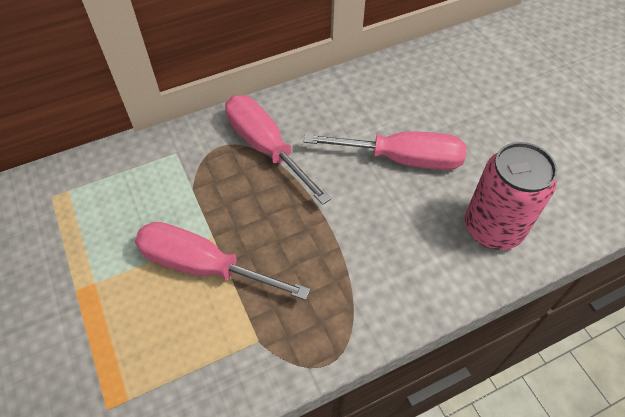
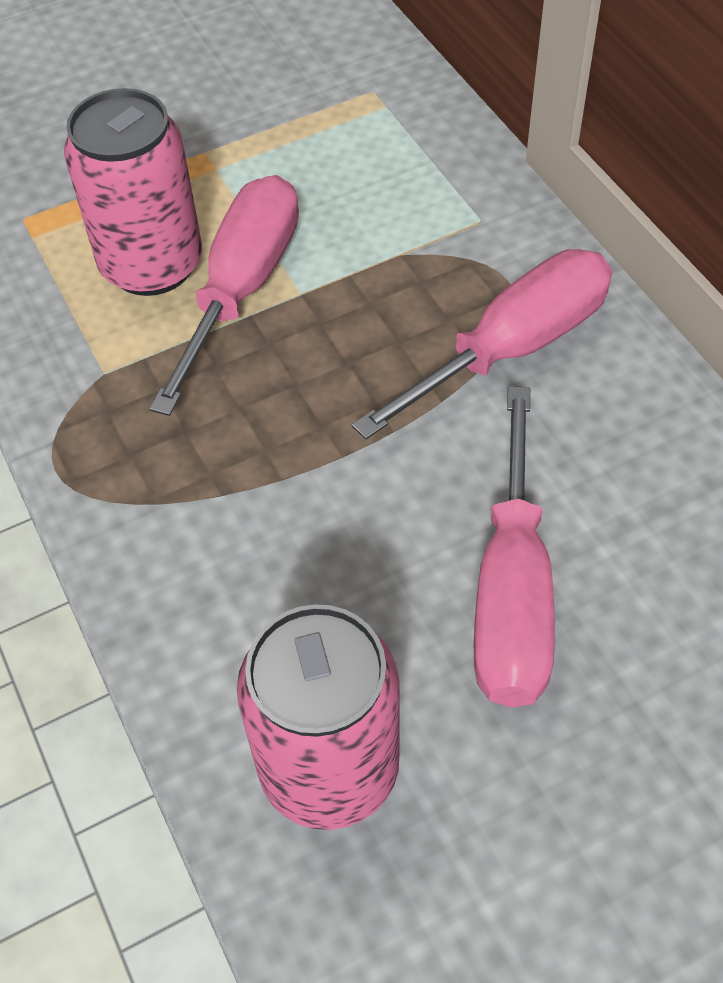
camera: 90 degrees right, 0 degrees up
none -> pink can [64,88,202,296]

